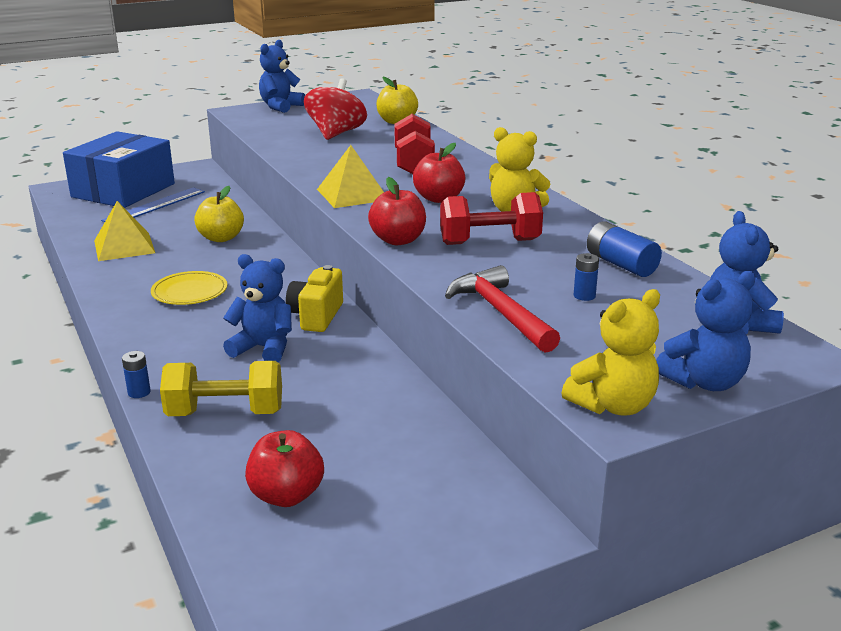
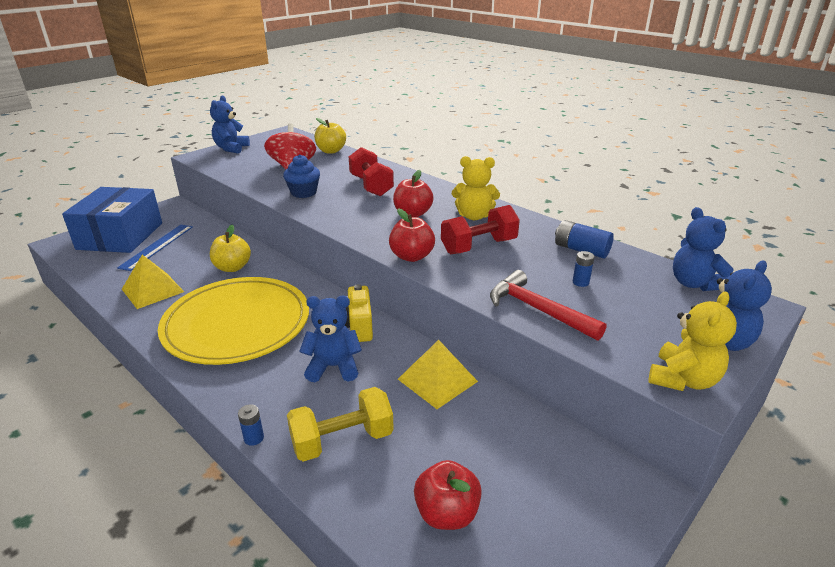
camera: 20 degrees left, 5 degrees up
yellow plate [151,271,227,305] -> yellow plate [158,277,309,365], size x2.30
yellow pyramid [317,145,384,208] -> yellow pyramid moved to [398,340,478,409]
none -> blue cupcake [283,154,320,198]

